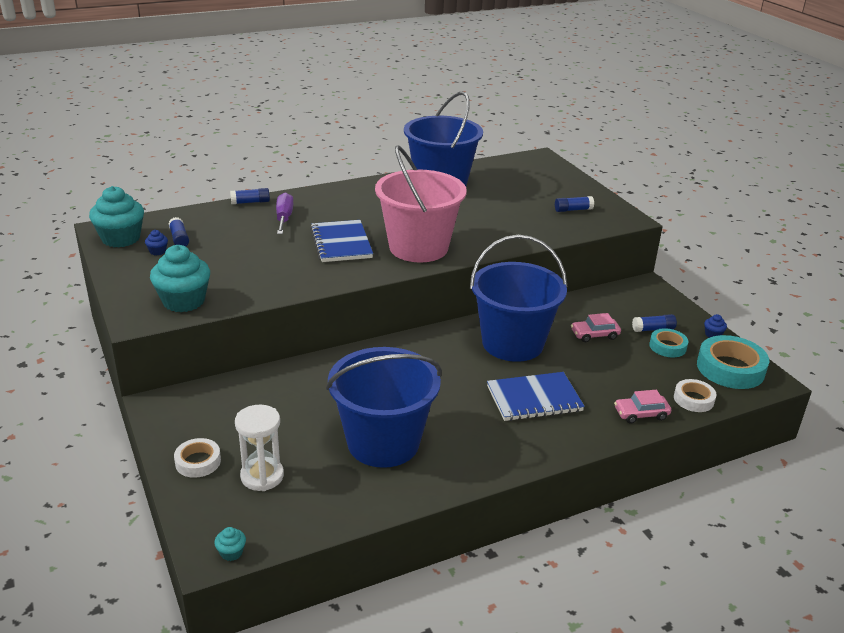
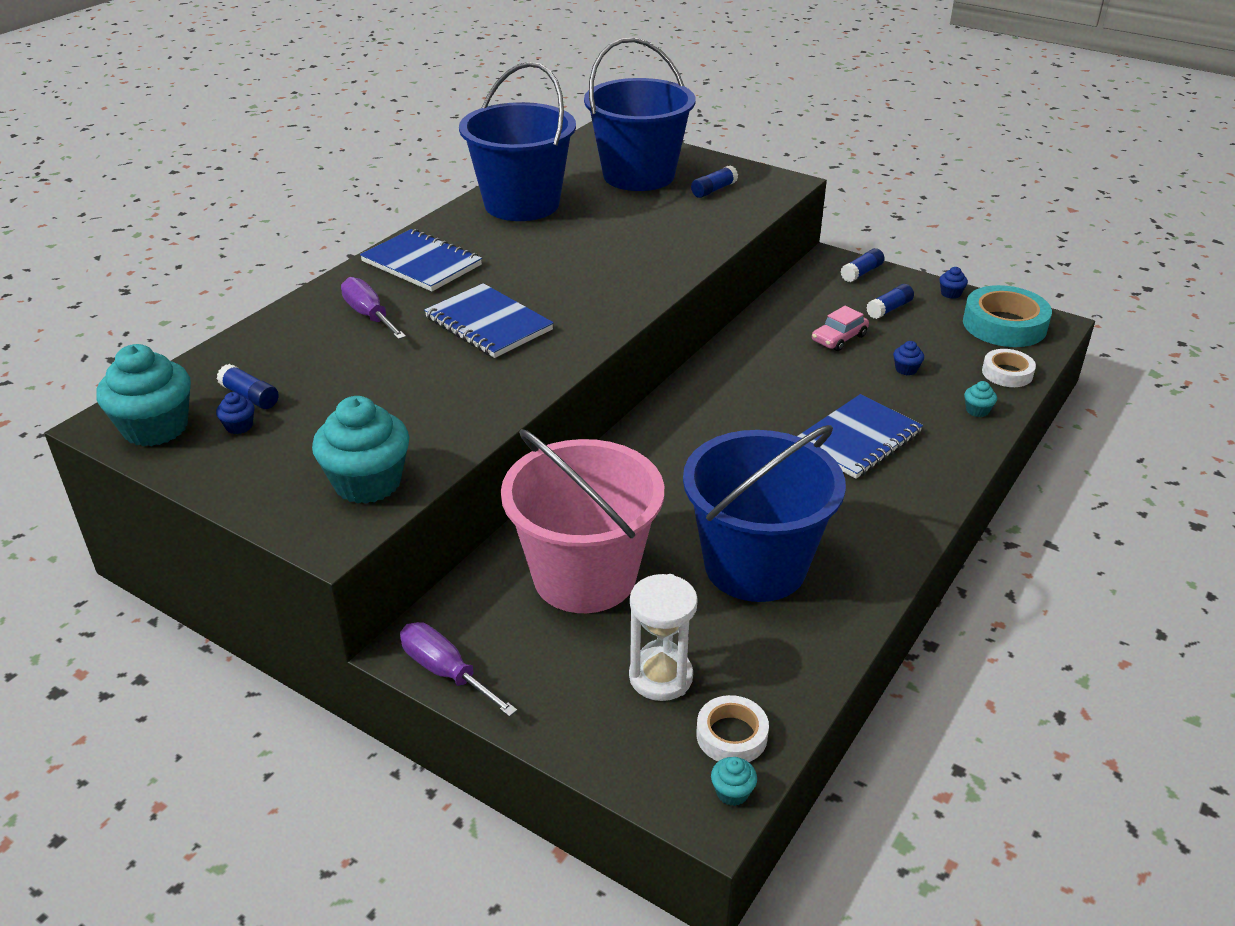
camera: 30 degrees left, 5 degrees up
white tape [174,438,221,478] -> white tape moved to [696,695,769,762]
blue glue stick [230,188,270,204] -> blue glue stick moved to [840,248,885,282]
pink bucket [375,145,467,263] -> pink bucket moved to [501,429,664,613]
blue bucket [470,235,568,362] -> blue bucket moved to [584,38,695,191]
pink car [614,390,671,424] -> turquoise cupcake [964,381,997,417]
turquoise tape [649,328,689,357] -> none
none -> blue notebook [360,229,482,292]
none -> purple screwdriver [400,622,518,717]
none -> blue cupcake [893,341,924,375]

